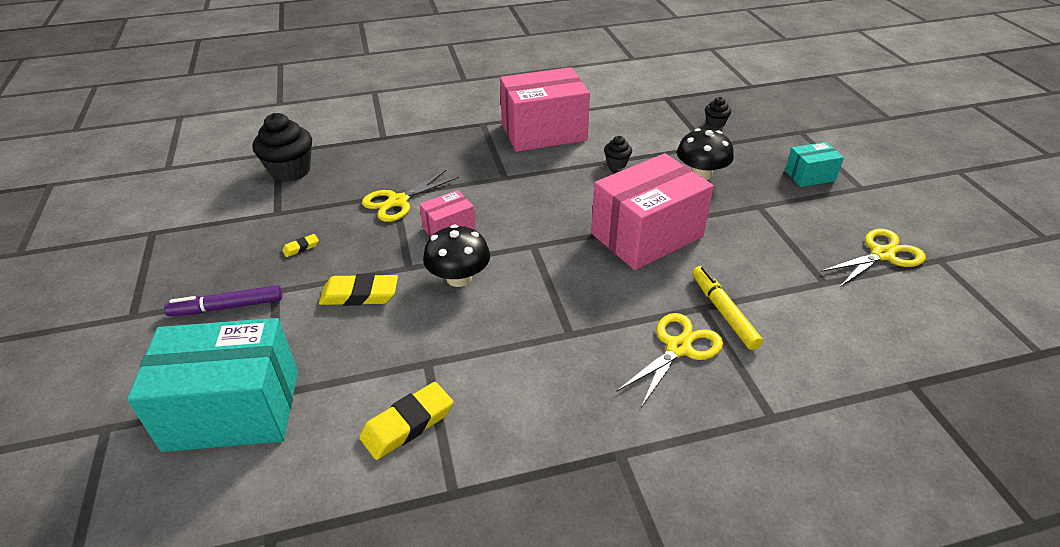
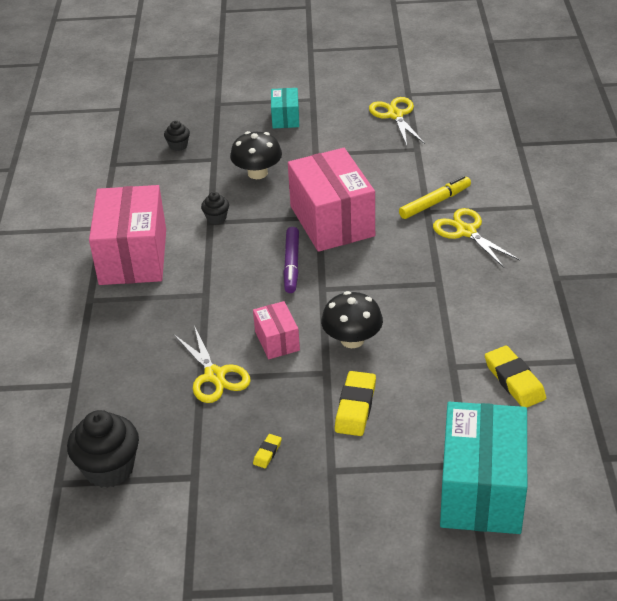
camera: 75 degrees left, 0 degrees up
purple marker [164,285,282,316] -> purple marker moved to [283,227,299,293]
yellow eraser [282,234,319,257] -> yellow eraser turned 45 degrees clockwise [253,434,282,468]
yellow marker [692,266,763,350] -> yellow marker turned 150 degrees clockwise [399,176,471,219]

